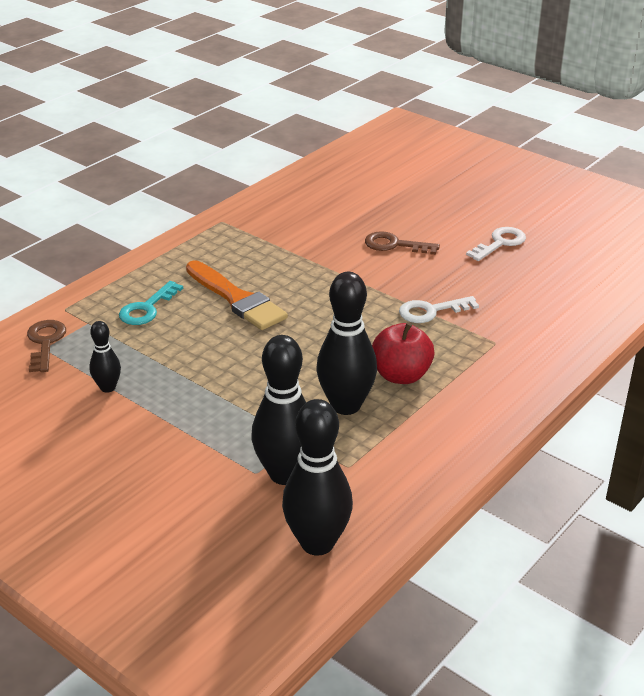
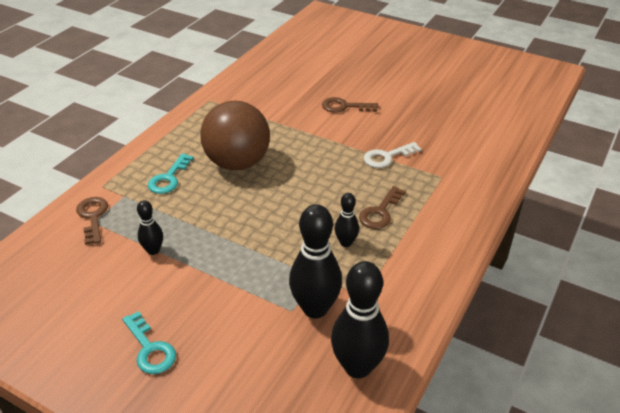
camera: 10 degrees left, 5 degrees up
orange brush [186,260,288,330] -> brown ball [200,101,270,170]
black bowling pin [316,272,377,415] -> black bowling pin [334,193,359,247], size x0.52
red apple [372,322,435,384] -> brown key [359,186,406,229]
white key [466,227,526,261] -> none
none -> turquoise key [122,311,176,374]

